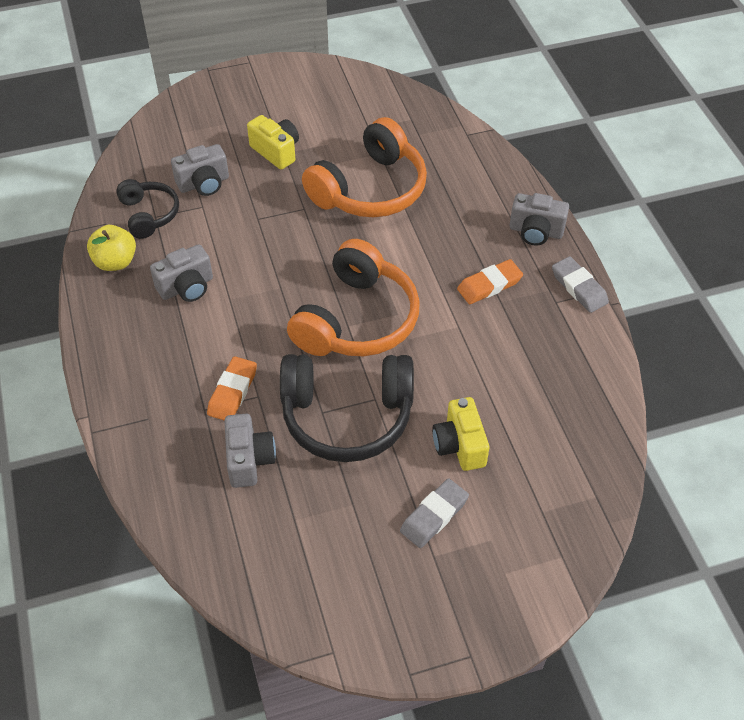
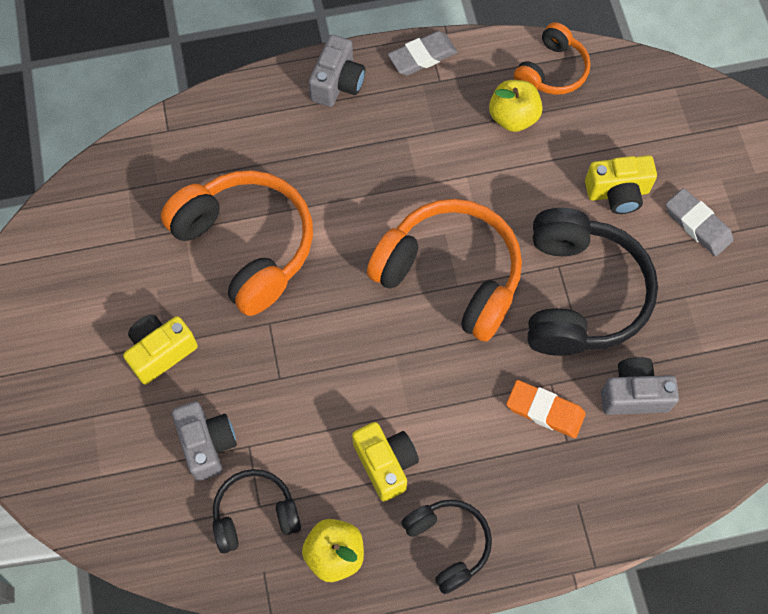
camera: 85 degrees left, 15 degrees up
grey camera [150,244,213,302] -> yellow camera [352,422,419,501]
orange eraser [457,259,523,304] -> none
none -> black headphones [401,499,492,594]
none -> yellow apple [489,80,543,132]
none -> orange headphones [514,22,591,95]

